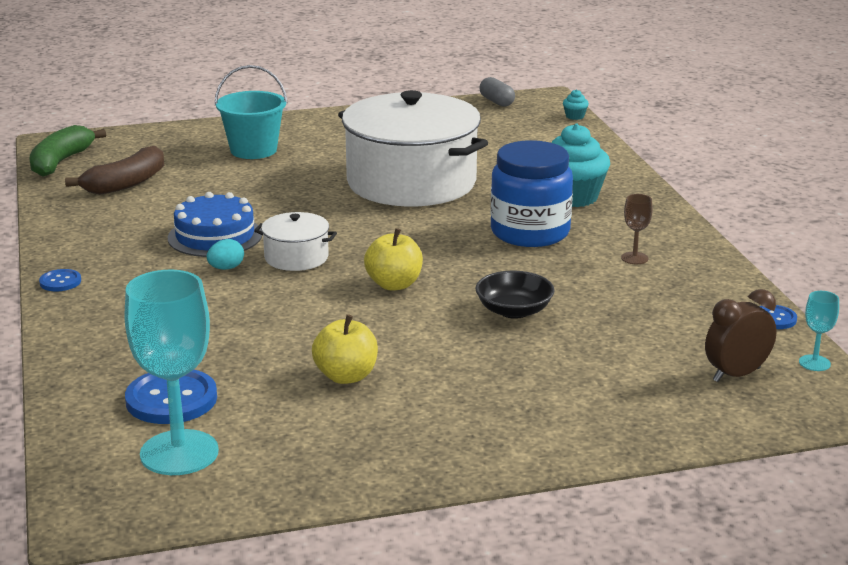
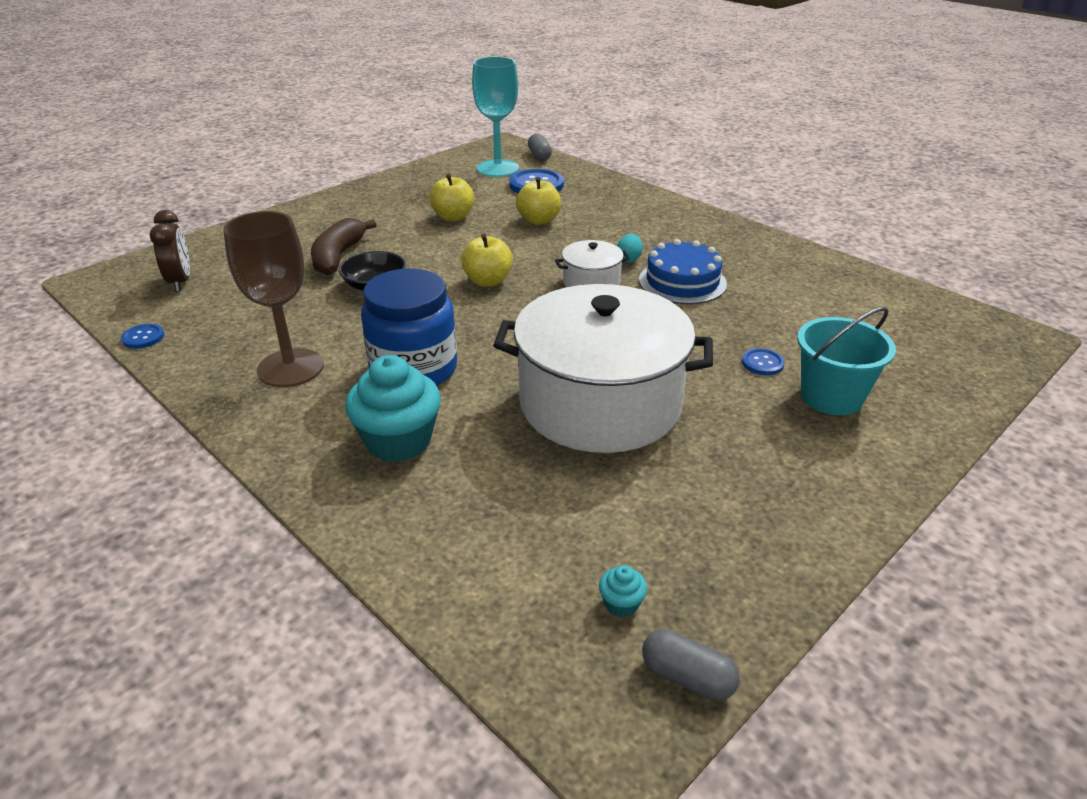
camera: 150 degrees right, 10 degrees up
green banana [29,125,106,177] -> none
blue button [39,269,81,291] -> blue button moved to [742,348,785,375]
brown banana [65,146,164,195] -> brown banana moved to [311,218,377,275]
turquoise cupcake [563,89,589,120] -> turquoise cupcake moved to [599,565,647,617]
brown goblet [621,194,653,264] -> brown goblet [223,211,324,387], size x2.26
brown clock [705,289,777,382] -> brown clock turned 45 degrees counterclockwise [149,210,190,291]
turquoise goblet [799,291,839,371] -> none
none -> yellow apple [516,177,561,225]
none -> grey capsule [528,133,552,161]

